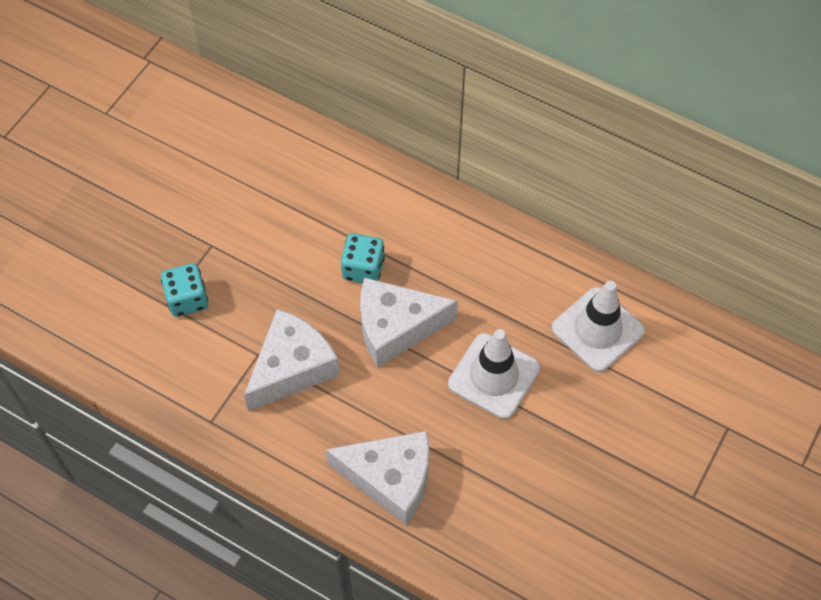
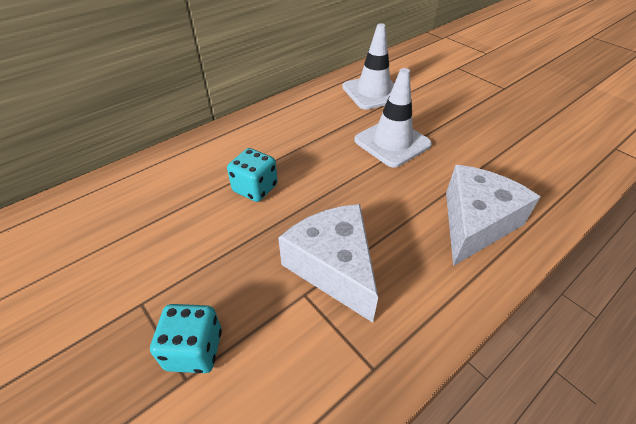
camera: 70 degrees left, 15 degrees down
white cheese [360,277,458,368] -> none

